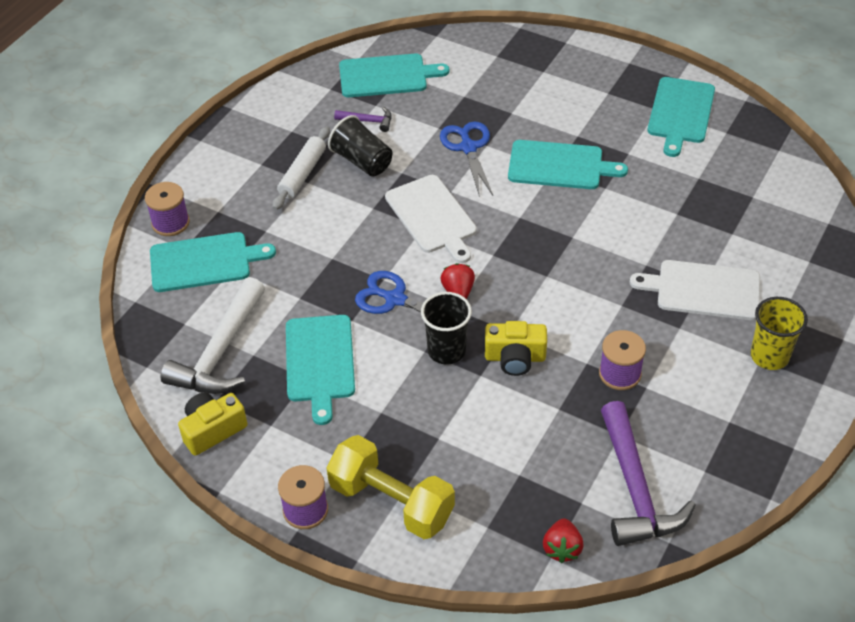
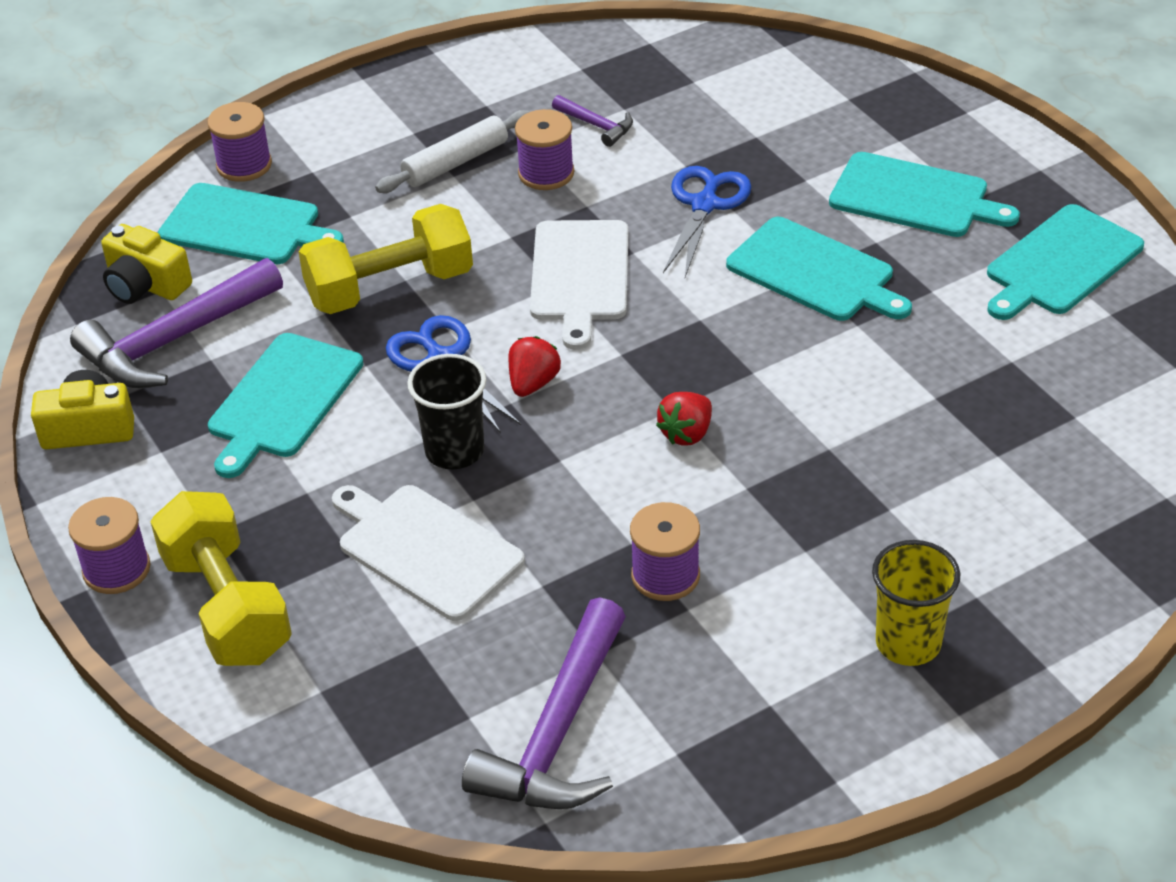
camera: 30 degrees right, 5 degrees down
white hammer [161,277,265,394] -> purple hammer [70,258,283,388]
black cup [328,115,392,176] -> purple spool [515,109,574,190]
turquoise cutting board [339,54,449,97] -> turquoise cutting board moved to [829,152,1020,237]
yellow camera [485,321,547,376] -> yellow camera moved to [101,224,192,304]
red strawberry [543,518,583,563] -> red strawberry moved to [656,392,712,446]
white cutting board [630,260,760,320] -> white cutting board moved to [332,485,525,621]
none -> yellow dumbbell [299,204,473,314]

